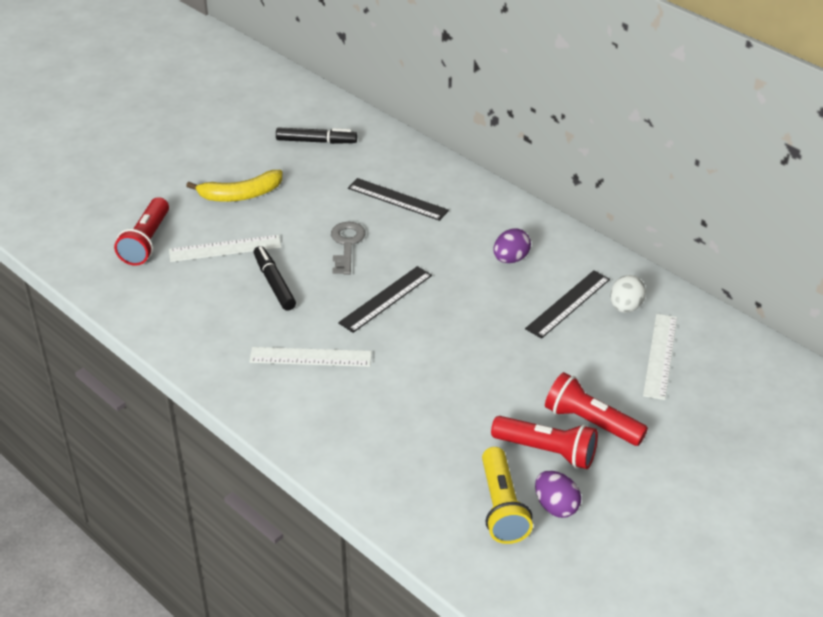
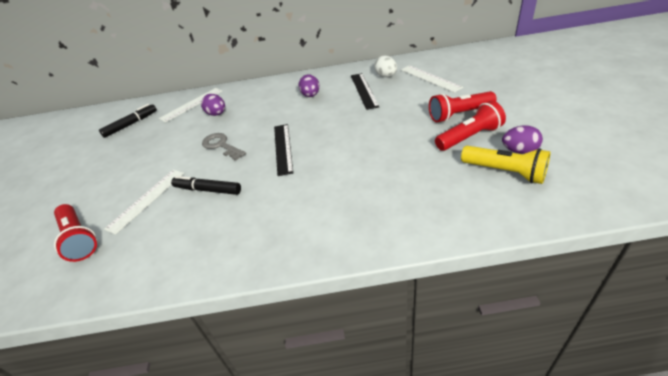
camera: 45 degrees left, 0 degrees up
yellow banana [186,170,282,202] -> none
white ruler [249,347,372,367] -> white ruler moved to [159,88,222,123]
black ruler [348,178,449,221] -> purple egg [201,94,225,116]

